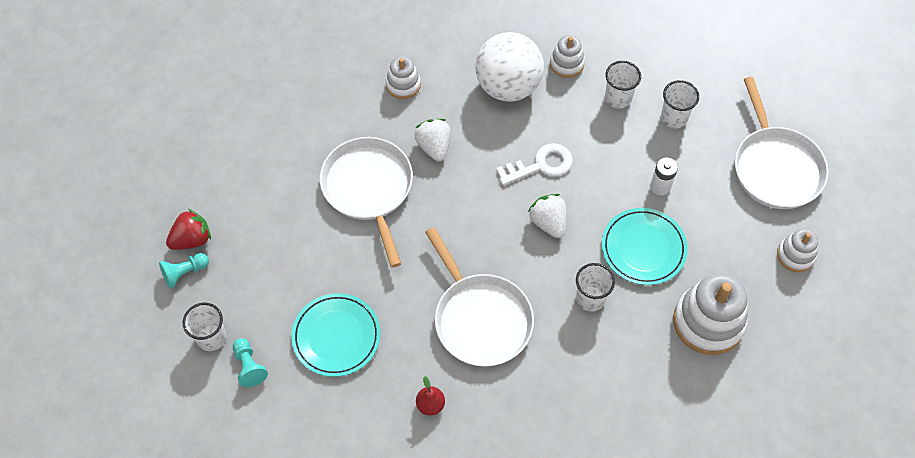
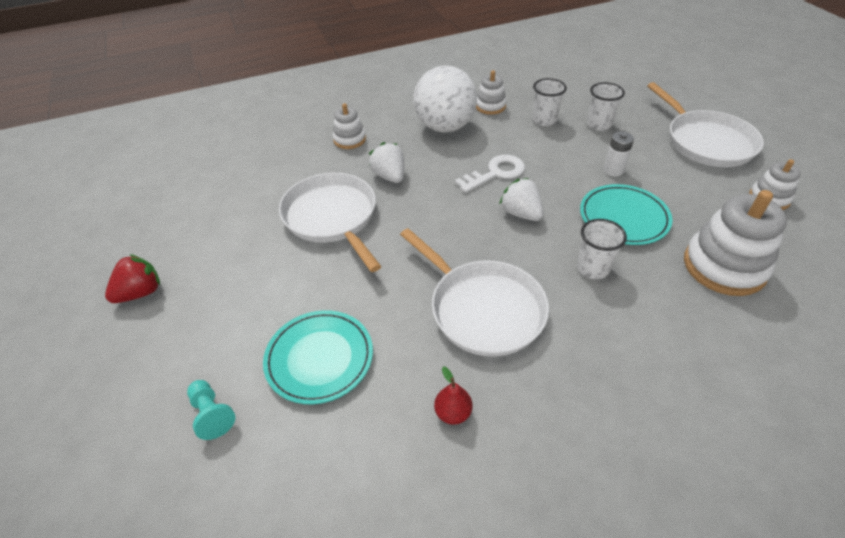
camera: 10 degrees left, 15 degrees down
turquoise pawn [159,253,209,289] -> none
white cup [183,303,226,351] -> none

